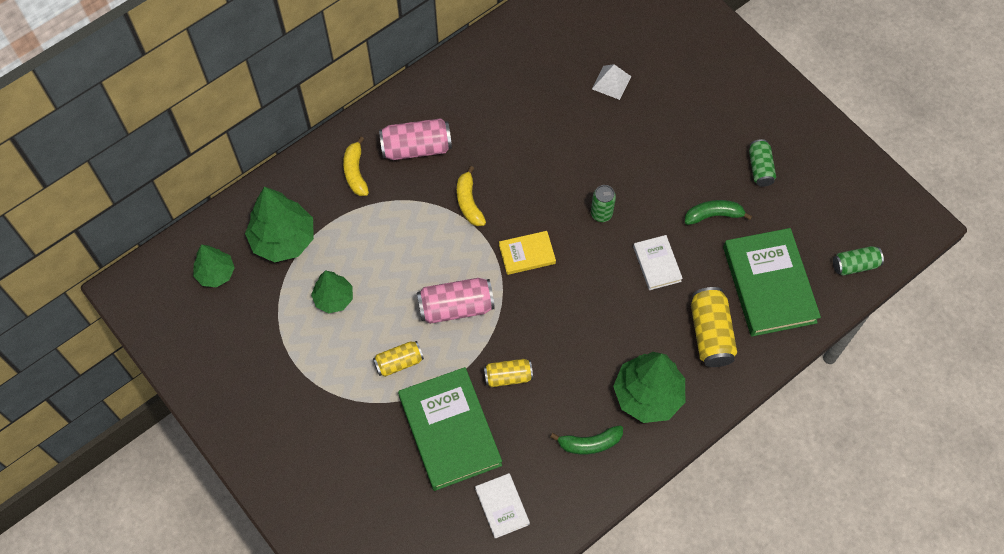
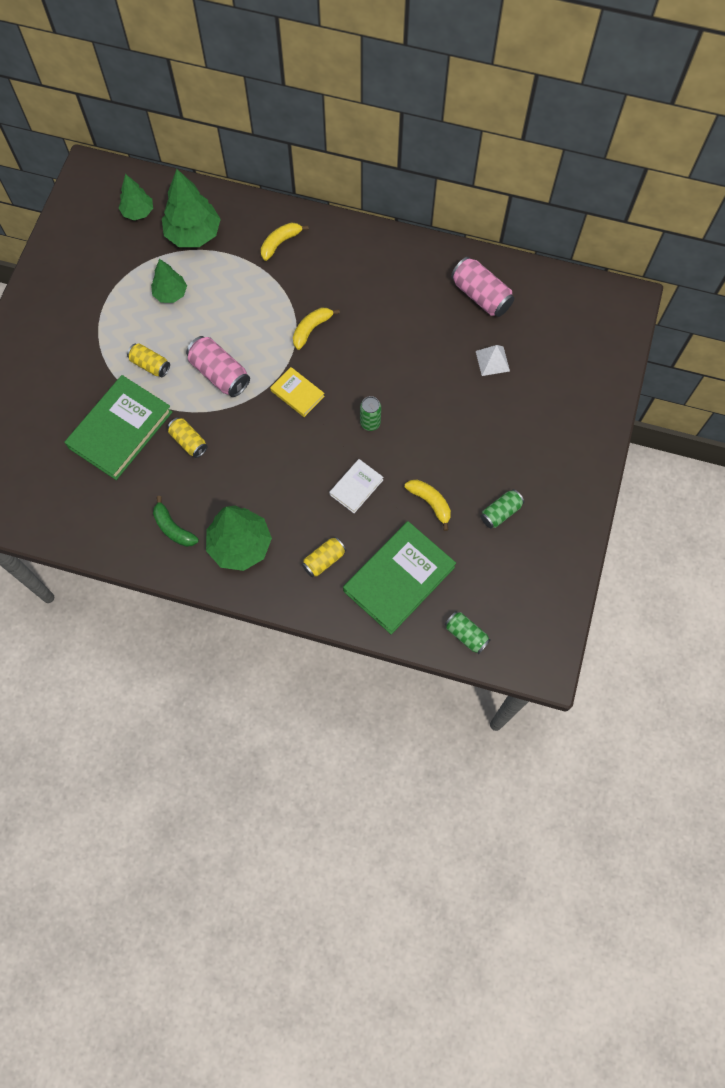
camera: 55 degrees right, 5 degrees up
pink can [379,118,452,160] -> pink can moved to [451,257,514,317]
white book [475,473,530,538] -> none
green banana [685,200,752,225] -> yellow banana [405,480,451,531]
yellow can [691,287,737,367] -> yellow can [302,537,346,577], size x0.63

